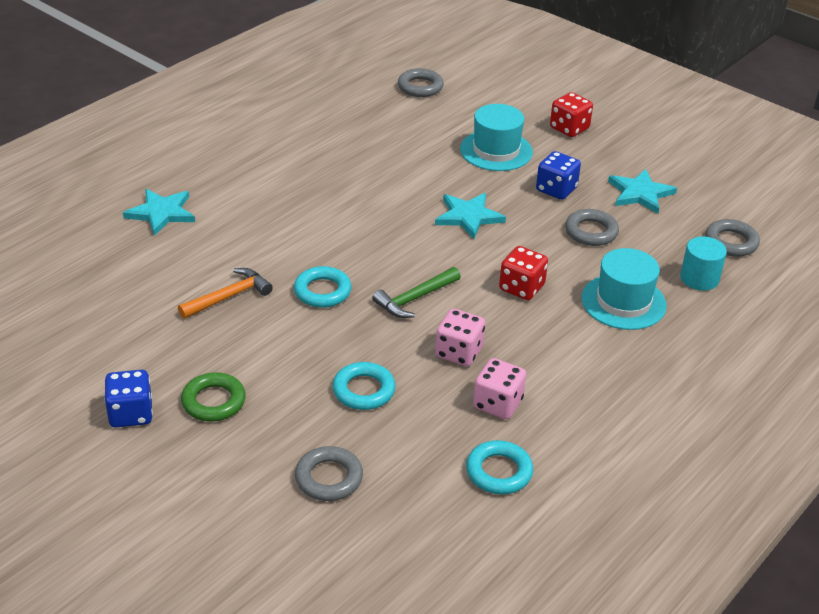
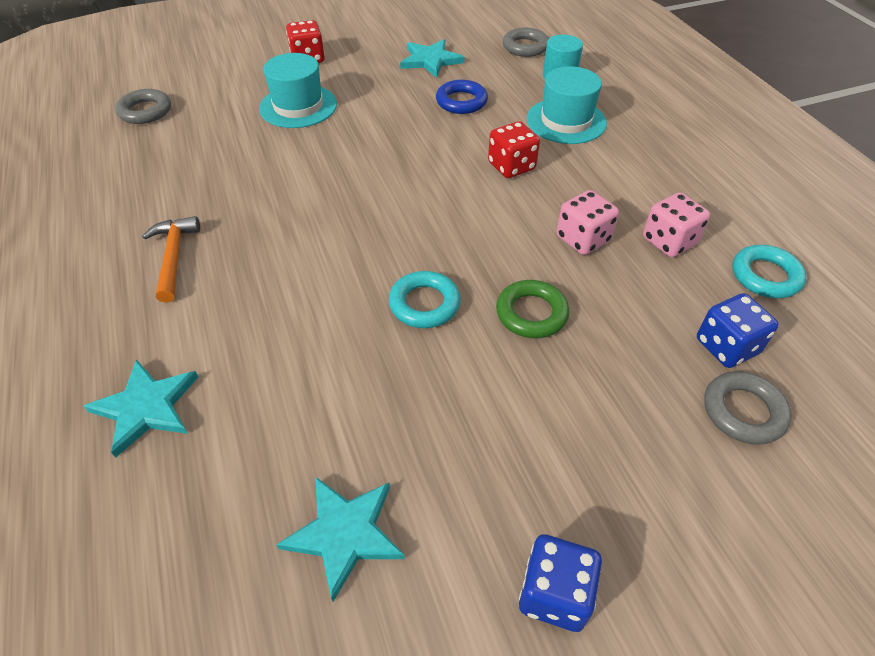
camera: 60 degrees left, 10 degrees up
orange hammer [178,268,273,319] -> orange hammer moved to [142,216,200,303]
green ring [181,372,246,422] -> green ring moved to [496,280,570,338]
turquoise ring [332,362,396,410] -> none
green hammer [372,267,461,318] -> none
turquoise star [435,193,506,239] -> turquoise star moved to [276,477,405,602]
blue dice [536,151,581,200] -> blue dice moved to [697,293,779,368]
grey ring [565,209,619,246] -> blue ring [436,80,488,114]

